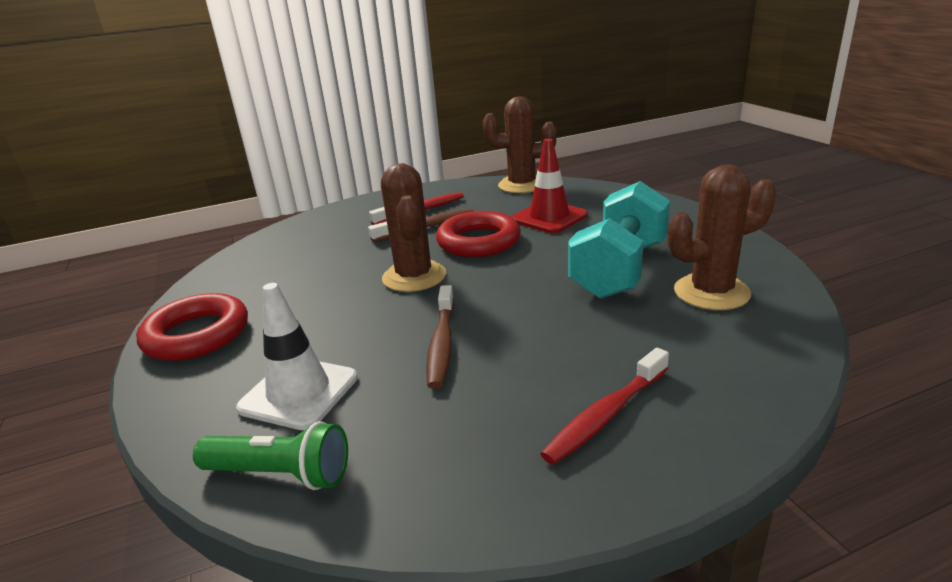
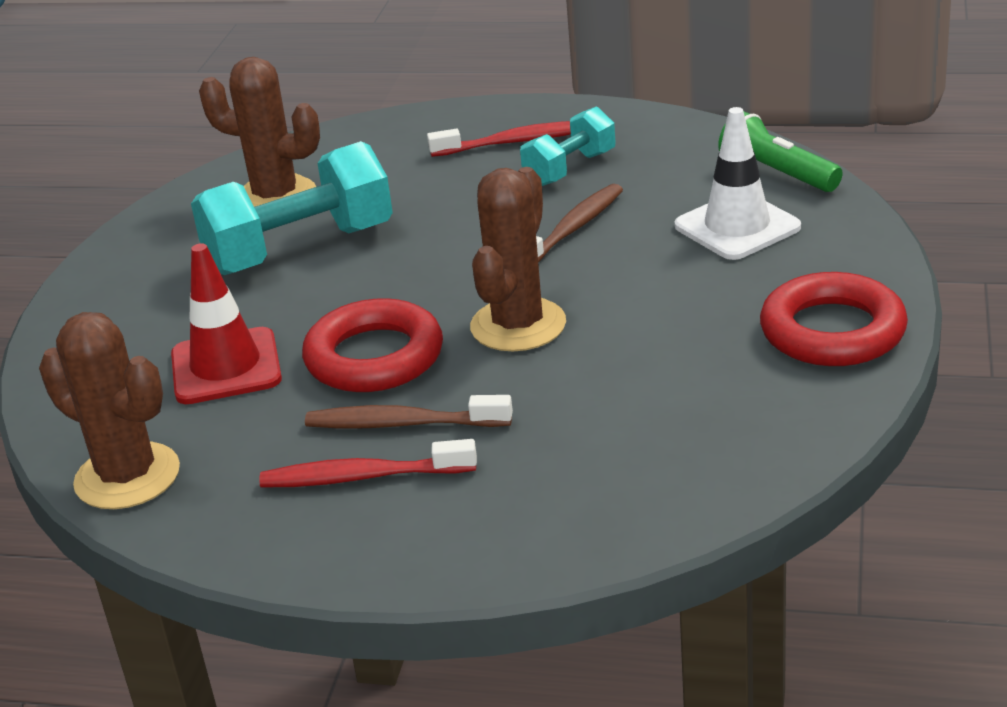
camera: 145 degrees left, 5 degrees up
none -> turquoise dumbbell [520,107,615,186]

